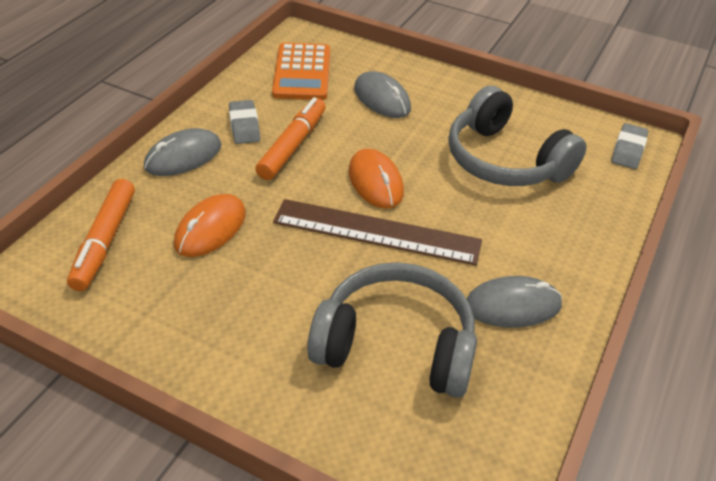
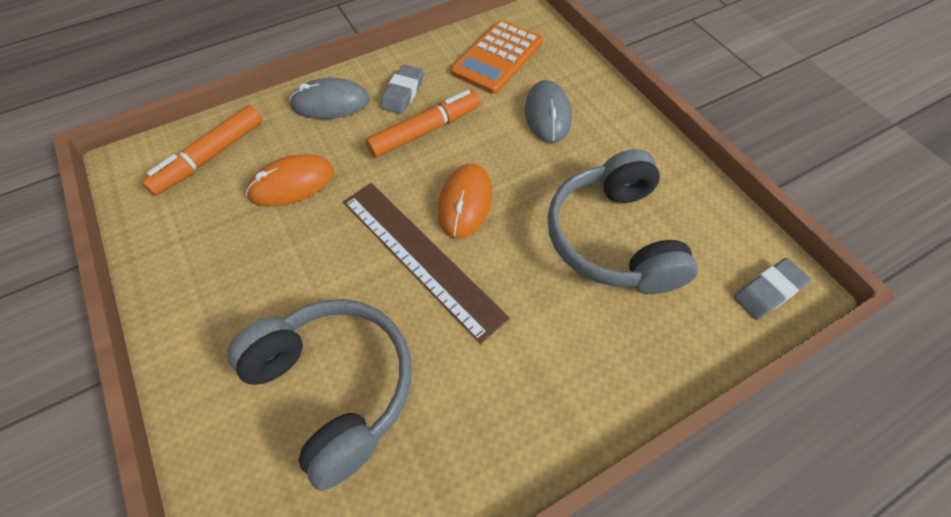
camera: 35 degrees right, 15 degrees up
grey mouse [467,276,563,328] -> none

